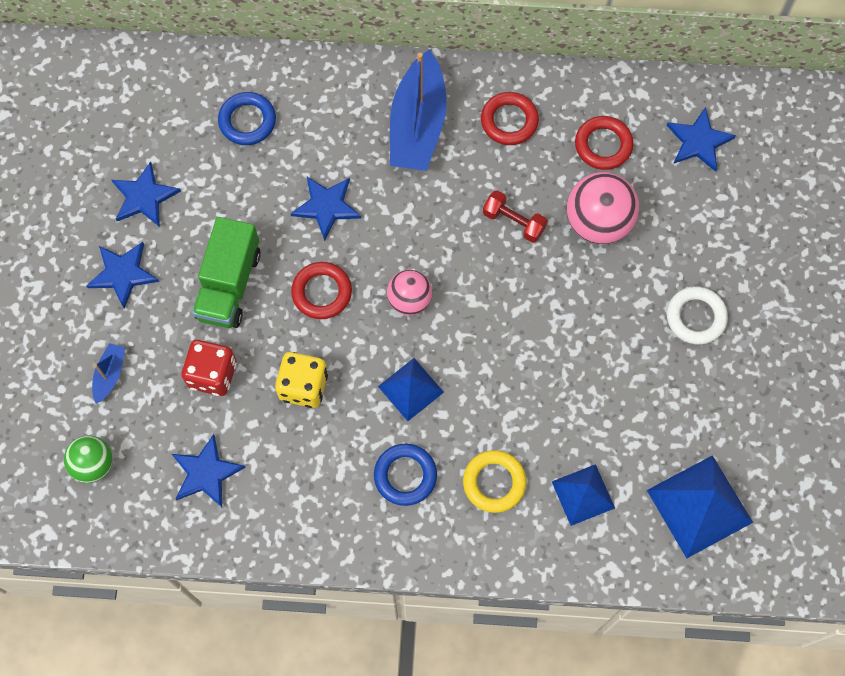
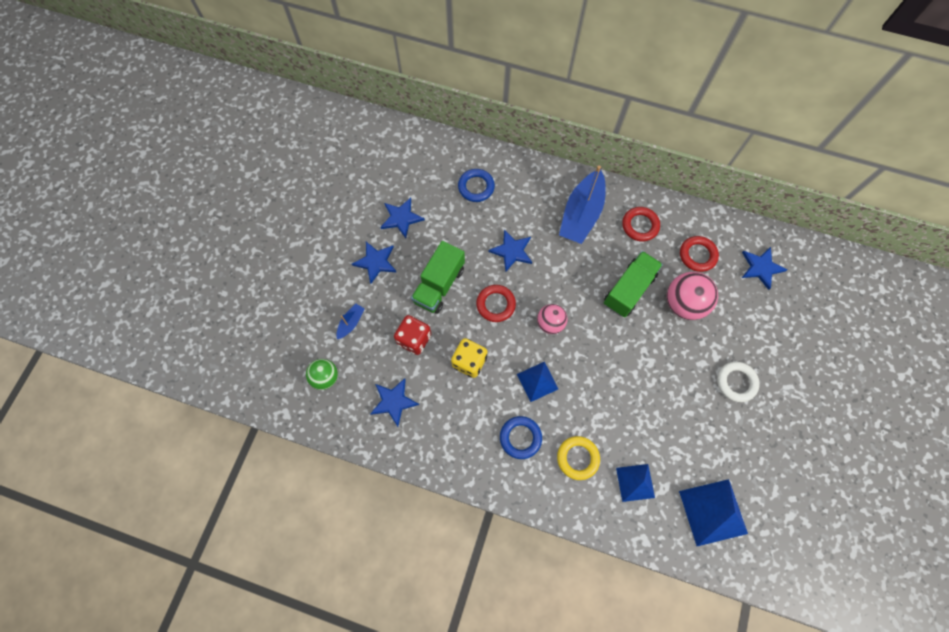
camera: 15 degrees right, 0 degrees up
red dumbbell [483,190,547,243] -> green truck [604,251,663,318]

